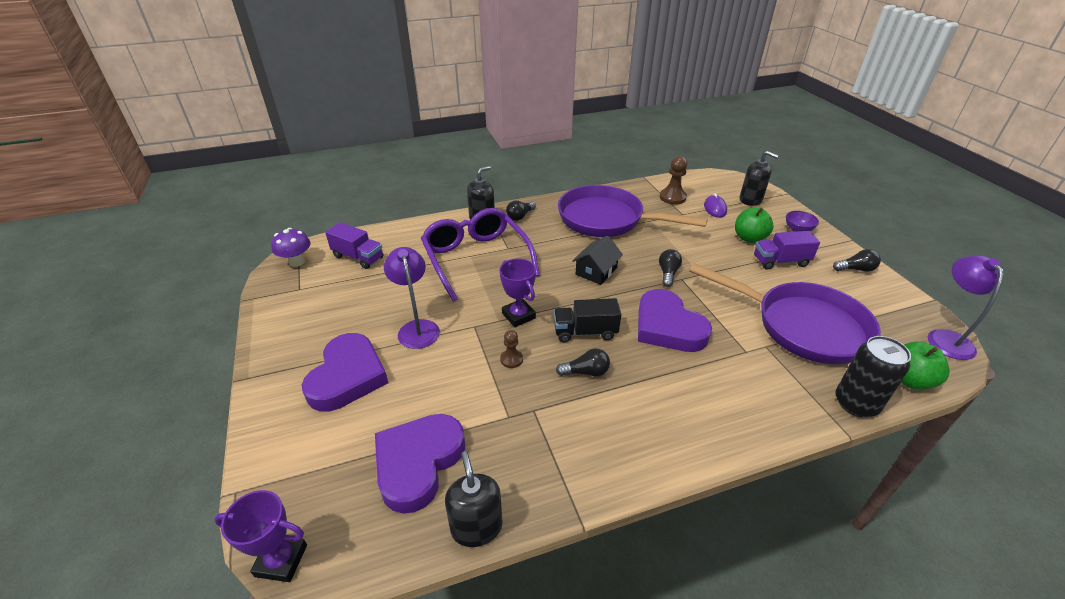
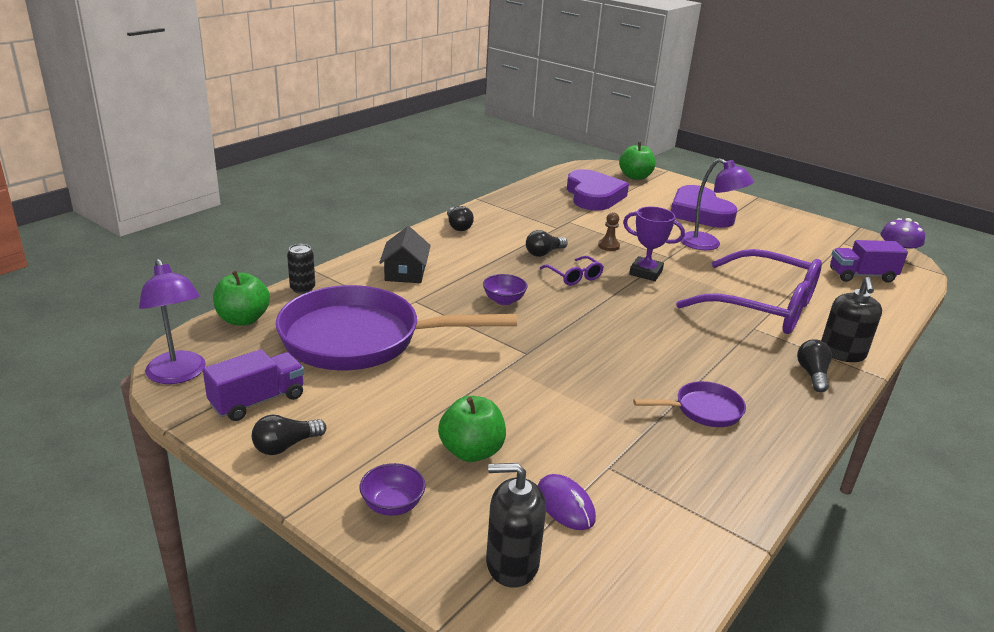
camera: 145 degrees right, 10 degrees down
purple trophy [214,490,307,582] -> none
black soap dispenser [445,451,503,547] -> none
black truck [554,298,621,342] -> purple glasses [540,256,604,286]
purple pan [558,185,708,237] -> purple pan [633,381,746,427], size x0.45
black house [572,236,623,285] -> black house moved to [379,226,431,283]
purple heart [638,289,712,352] -> purple bowl [483,274,527,305]
brown pawn [659,156,688,205] -> none
black light bulb [659,249,682,287] -> black light bulb moved to [447,206,474,231]
purple truck [754,231,820,270] -> purple truck moved to [203,349,304,421]
black can [835,336,911,417] -> black can [287,244,315,294], size x0.58
none -> green apple [619,142,656,180]

